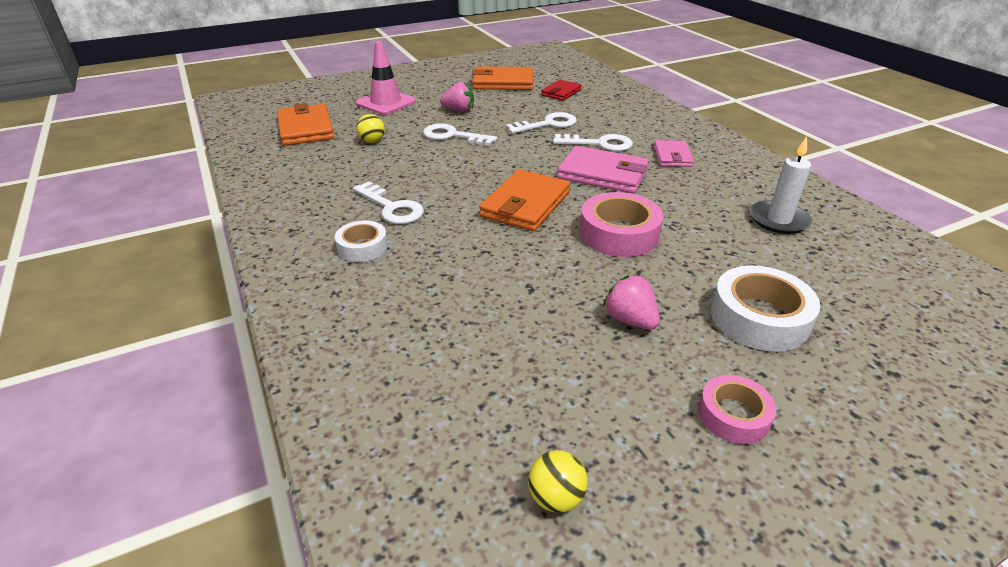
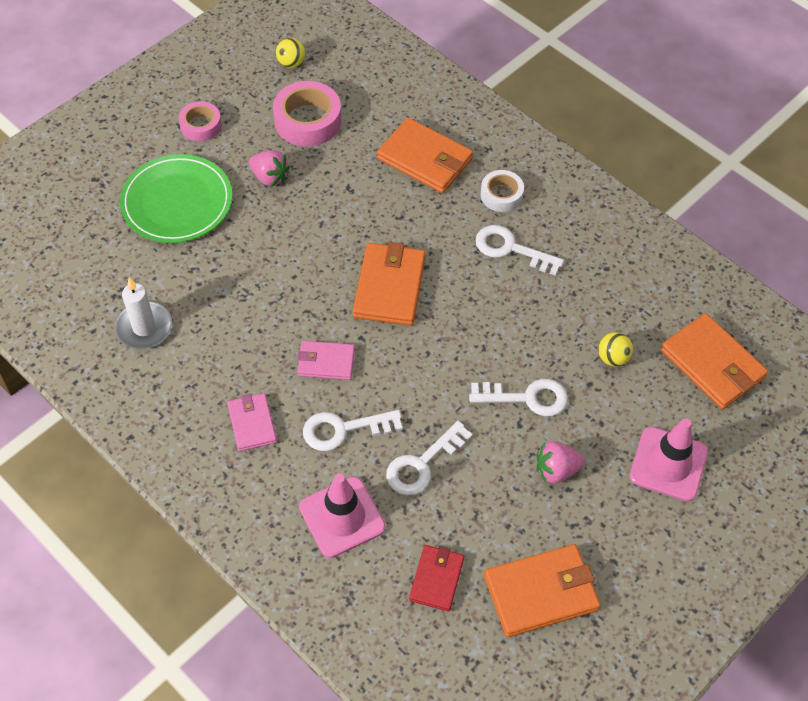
camera: 160 degrees right, 20 degrees up
pink wallet [557,146,649,193] -> pink wallet [297,341,355,380], size x0.60
pink tape [580,192,663,257] -> pink tape moved to [273,81,341,146]
white tape [711,265,820,352] -> green plate [120,154,232,243]
none -> pink traffic cone [299,473,386,558]
none -> orange wallet [377,118,473,193]

